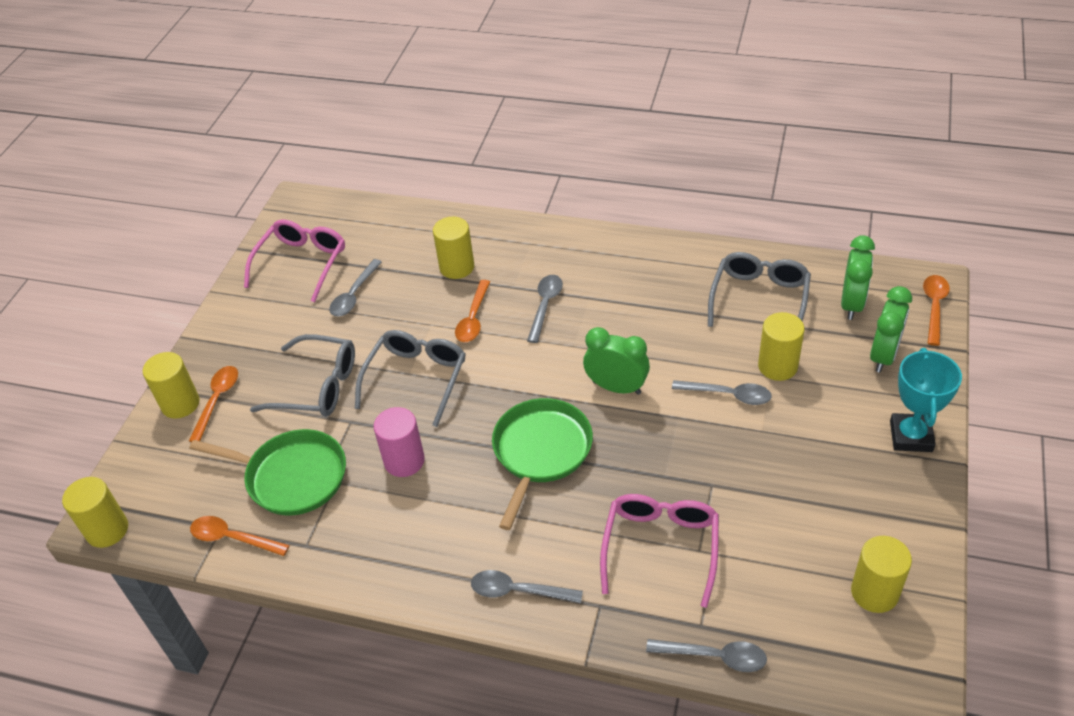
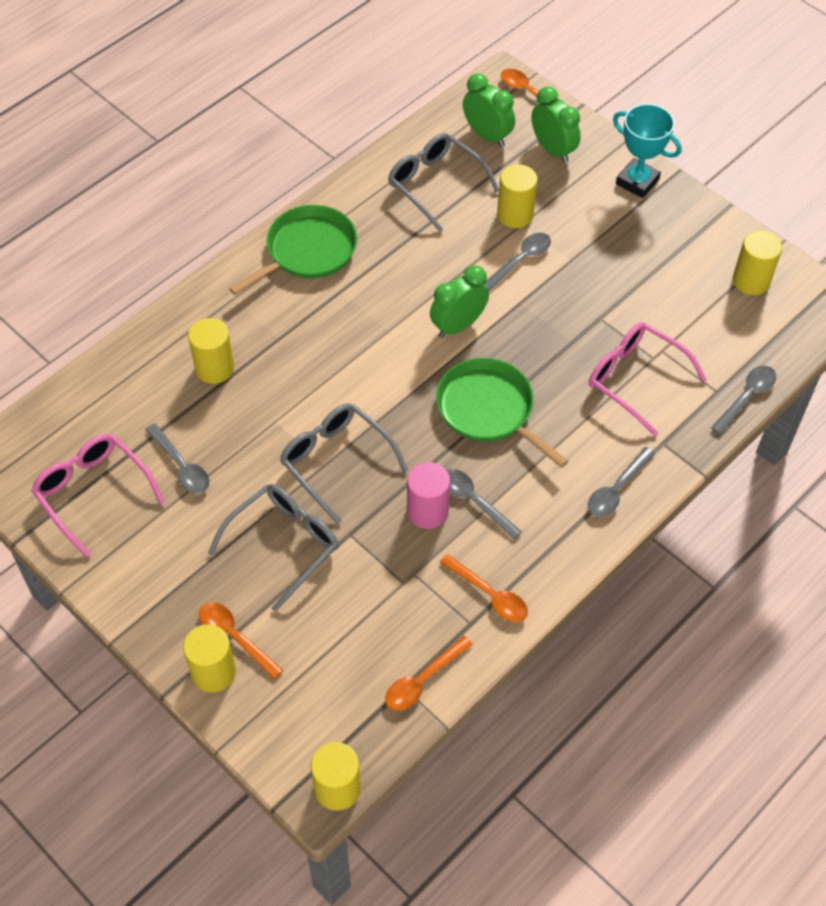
camera: 65 degrees left, 10 degrees up
green pan [189,429,346,515] -> green pan moved to [229,205,357,295]
orange spoon [455,280,490,342] -> orange spoon moved to [439,554,528,622]
grey spoon [527,275,563,343] -> grey spoon moved to [446,469,522,540]

